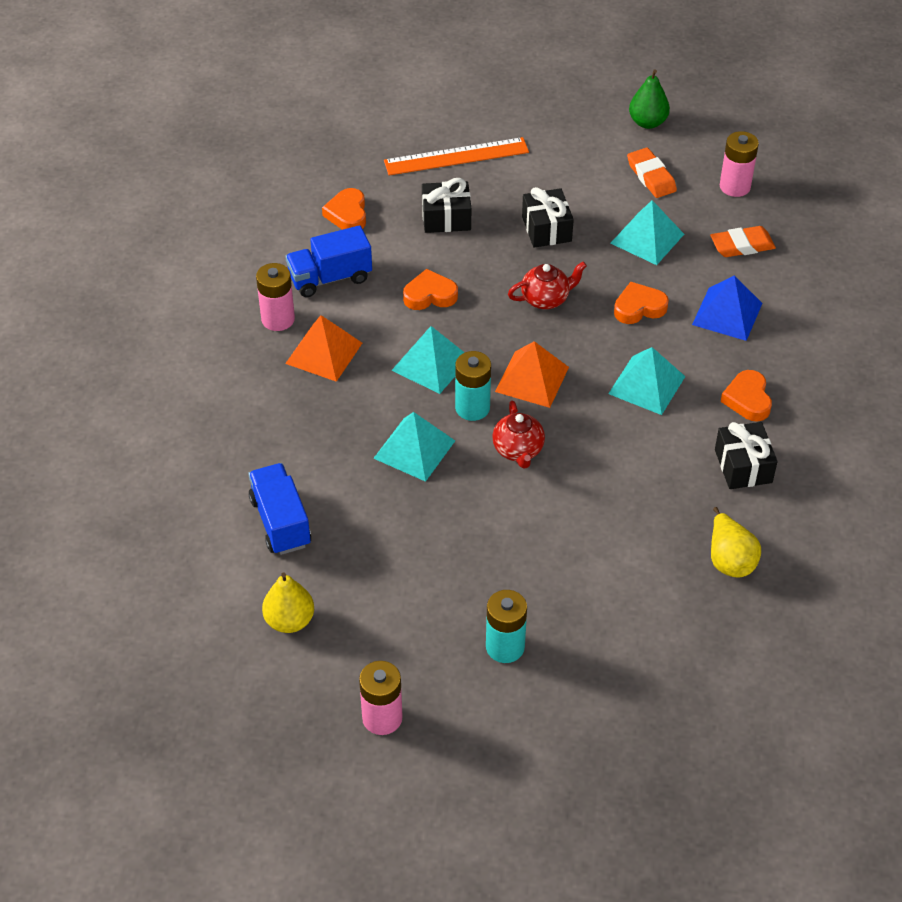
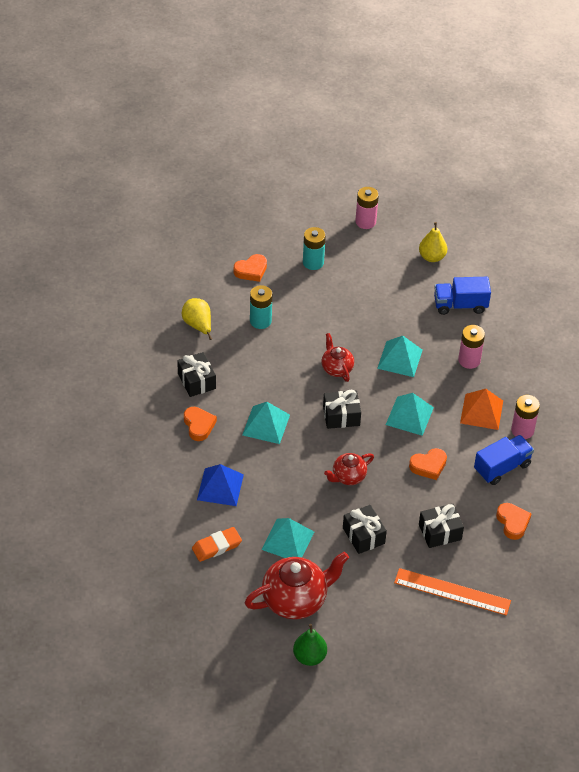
camera: 165 degrees right, 0 degrees up
blue truck [248,463,311,555] -> blue truck turned 120 degrees clockwise [434,277,491,315]
orange ruler [384,137,529,176] -> orange ruler turned 45 degrees clockwise [394,568,511,616]
turquoise battery [455,351,491,421] -> turquoise battery moved to [250,285,272,329]
orange pyramid [495,341,569,408] -> black gift [323,390,361,429]
orange heart [614,282,669,324] -> orange heart moved to [234,254,267,282]
orange eraser [627,148,677,198] -> red teapot [245,552,349,619]
pink battery [720,131,759,197] -> pink battery moved to [458,325,485,369]

